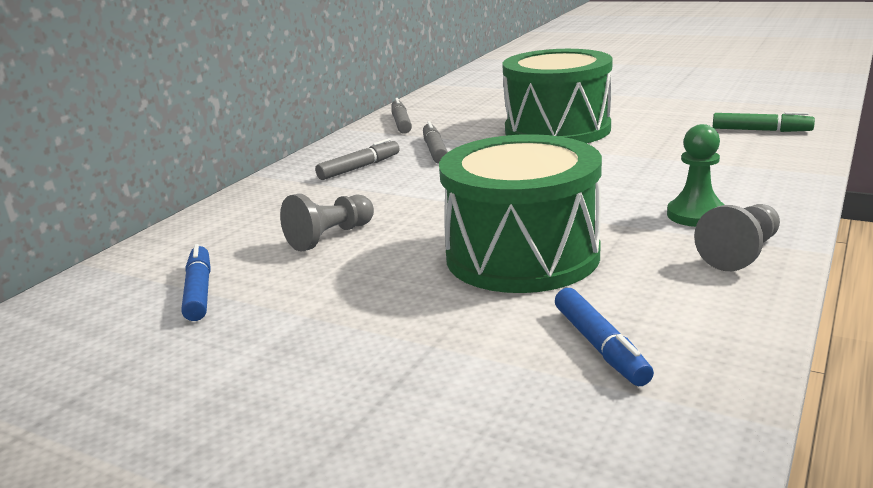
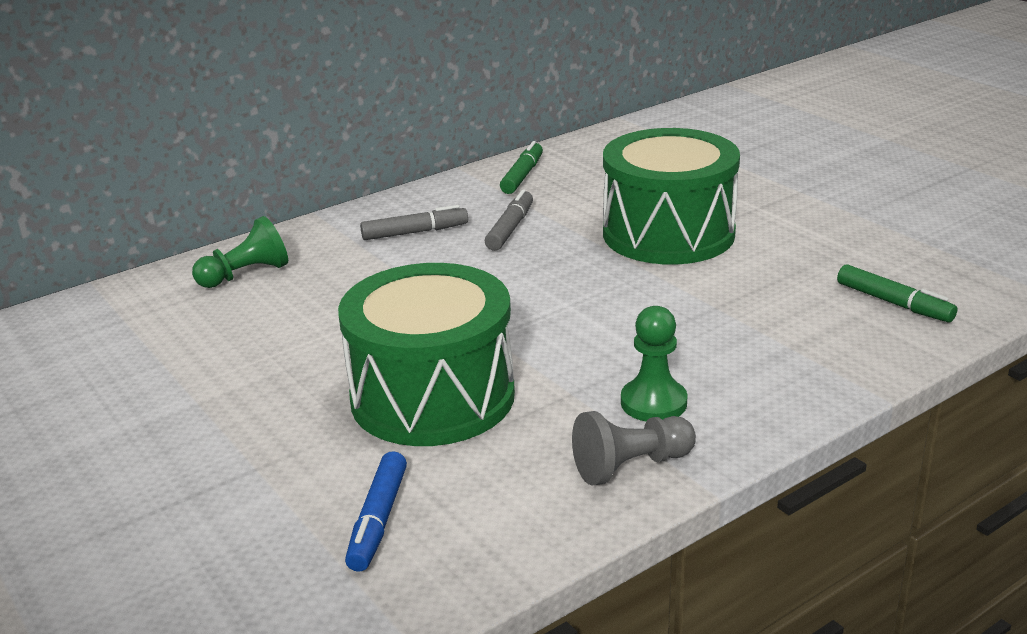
camera: 25 degrees right, 5 degrees up
blue marker [181,244,211,321] -> none
grey pawn [280,194,374,251] -> none
grey marker [391,98,412,134] -> green marker [500,141,543,194]
none -> green pawn [192,216,288,288]

